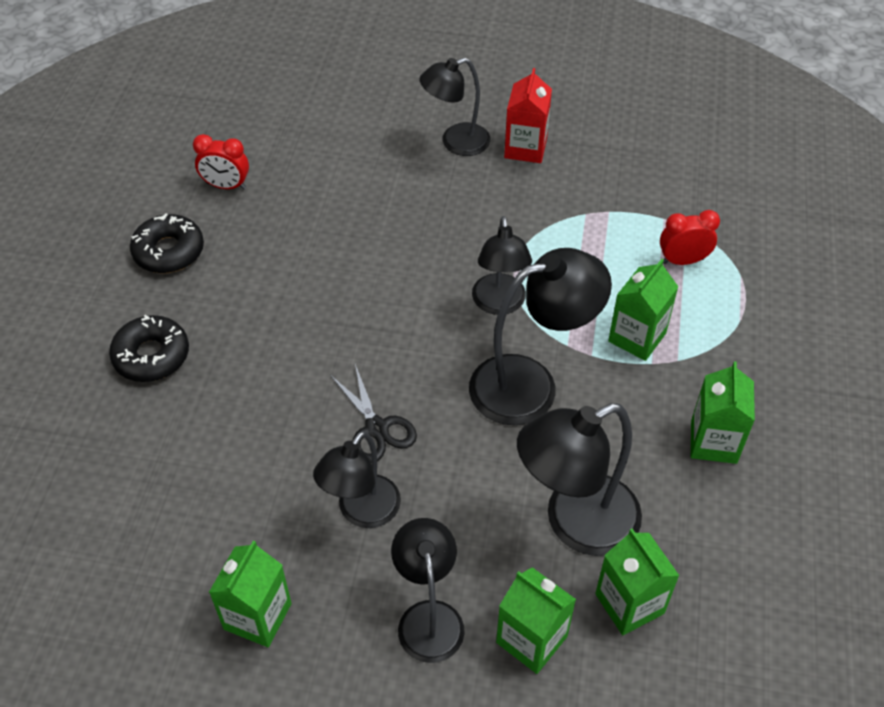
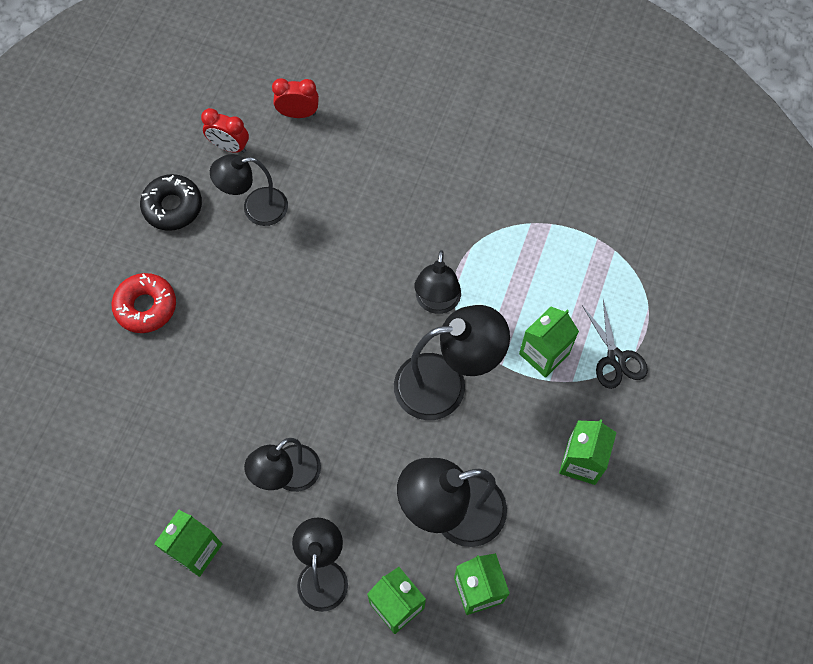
camera: 10 degrees right, 15 degrees up
black donut [109,315,189,382] -> red donut [111,273,176,333]
black scissors [330,364,417,463] -> black scissors moved to [582,300,648,389]
black lamp [419,58,491,156] -> black lamp moved to [210,154,288,226]
red carton [504,68,552,163] -> none
red clock [660,210,720,265] -> red clock moved to [272,78,319,118]

